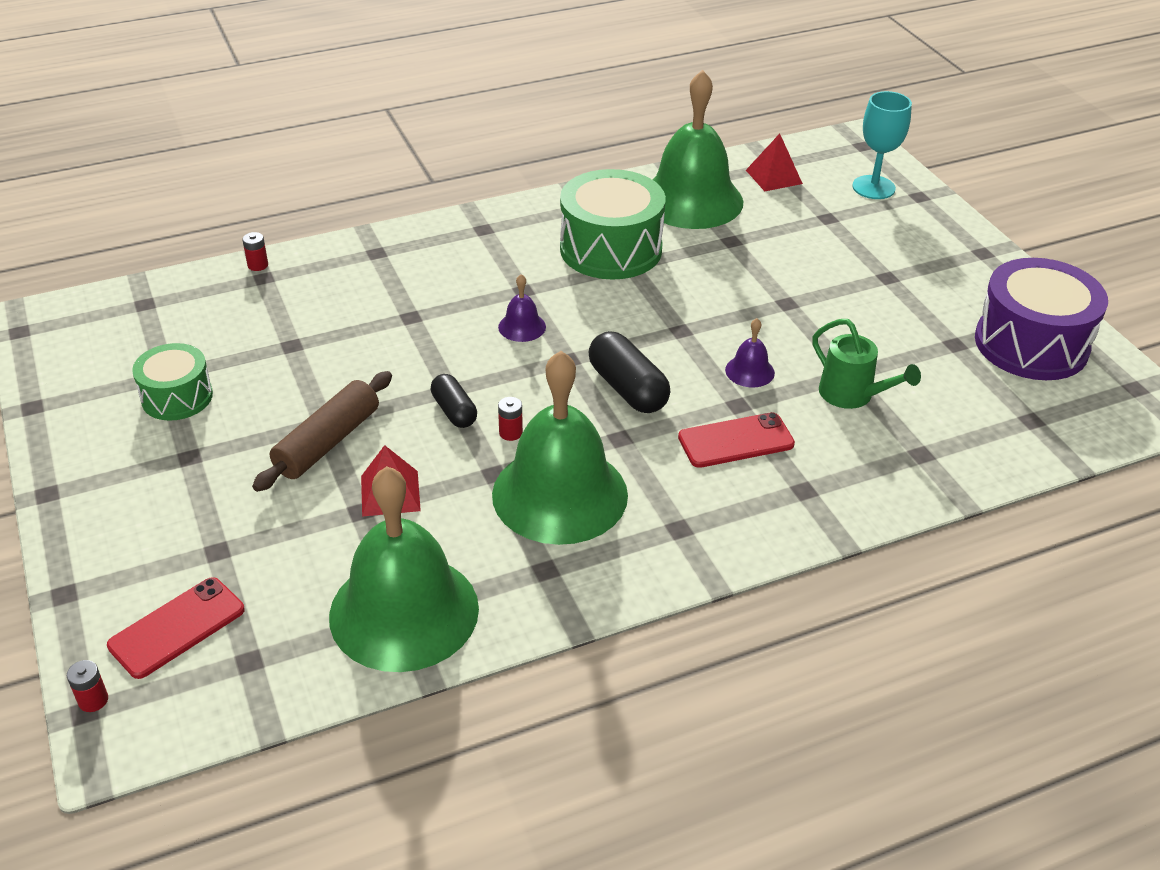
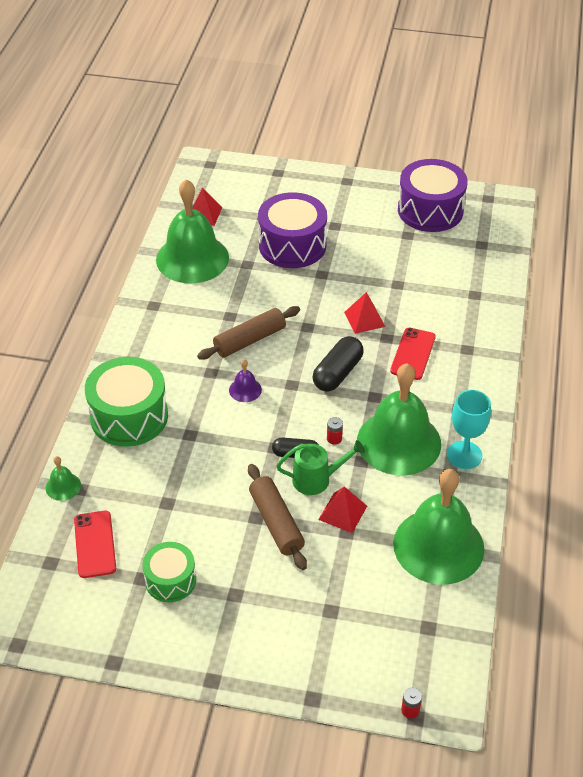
camera: 55 degrees left, 5 degrees up
red phone [107,577,245,679] -> red phone moved to [74,511,116,578]
red battery [242,232,268,271] -> green bell [46,456,81,501]
green drum [560,169,666,280] -> green drum moved to [85,357,168,447]
black capsule [588,331,670,413] -> black capsule turned 60 degrees counterclockwise [313,336,364,392]
purple bell [725,318,775,387] -> red pyramid [344,292,385,334]
green watering can [812,319,921,409] -> green watering can moved to [276,440,365,495]
turquoise goblet [852,91,912,199] -> turquoise goblet moved to [447,390,491,469]
none -> brown rolling pin [197,306,300,360]
none -> purple drum [258,192,327,268]

